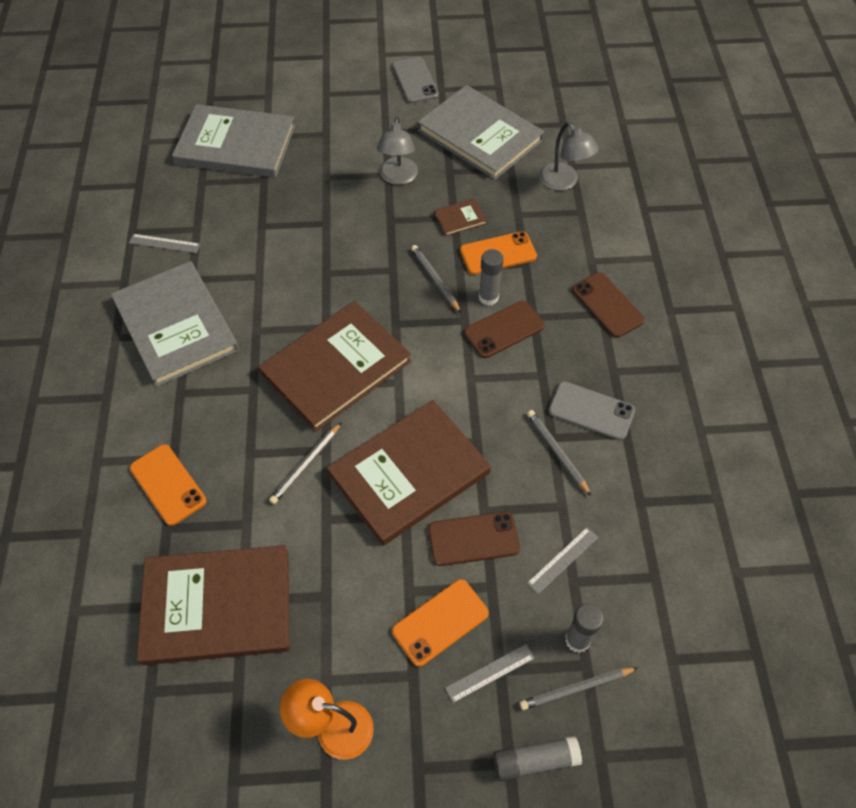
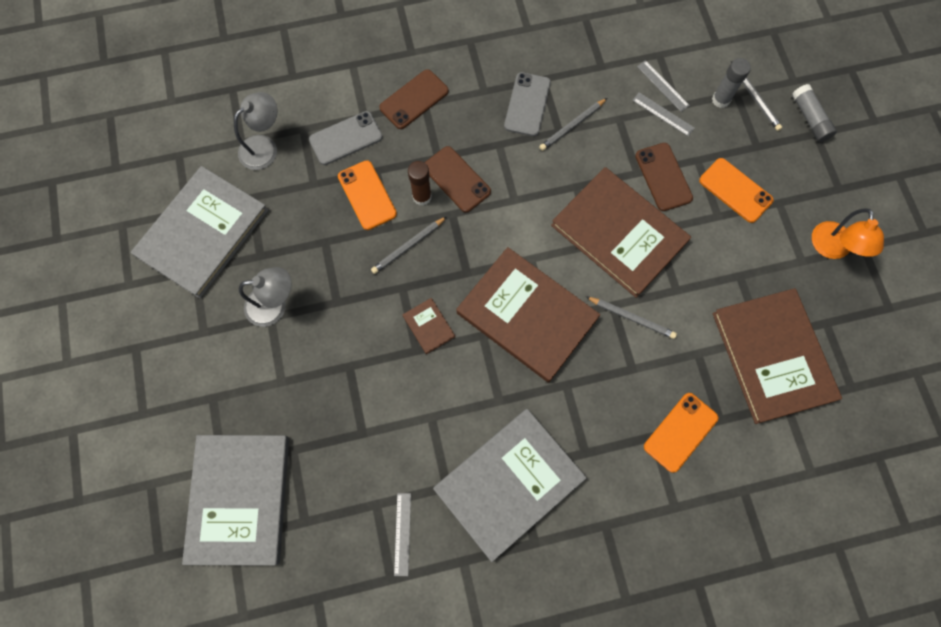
camera: 100 degrees left, 15 degrees up
grey phone [392,57,439,103] -> grey phone moved to [309,111,383,165]
brown book [434,199,487,236] -> brown book moved to [403,298,455,354]
grey ruler [445,644,535,703] -> grey ruler moved to [637,60,690,112]
grey glue stick [479,249,503,306] -> brown glue stick [408,161,432,206]

